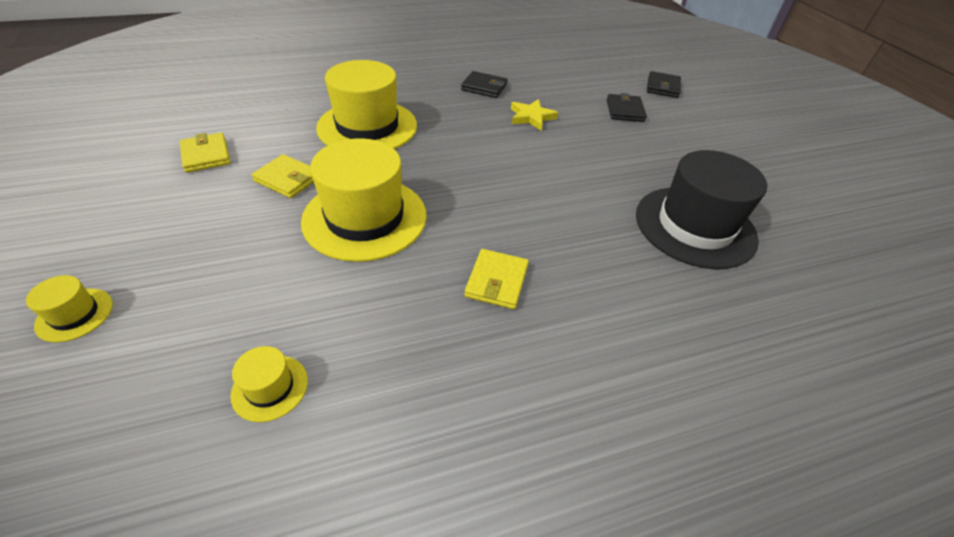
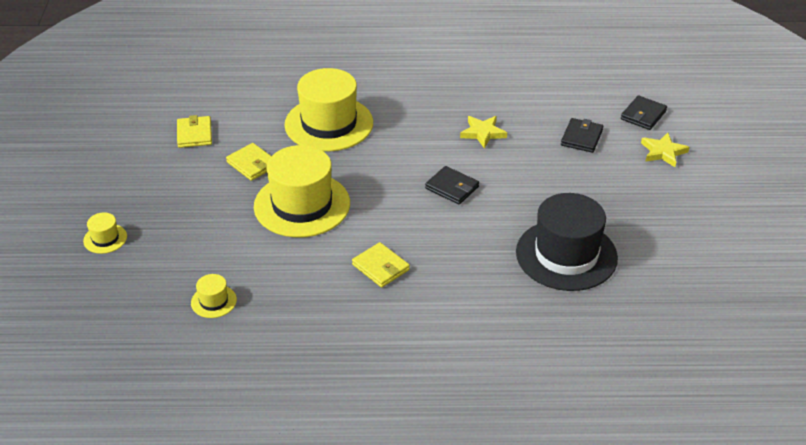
camera: 20 degrees right, 5 degrees down
black wallet [461,71,507,98] -> black wallet moved to [425,166,479,205]
yellow wallet [465,249,529,309] -> yellow wallet turned 75 degrees counterclockwise [352,242,410,288]
none -> yellow star [641,133,689,167]

